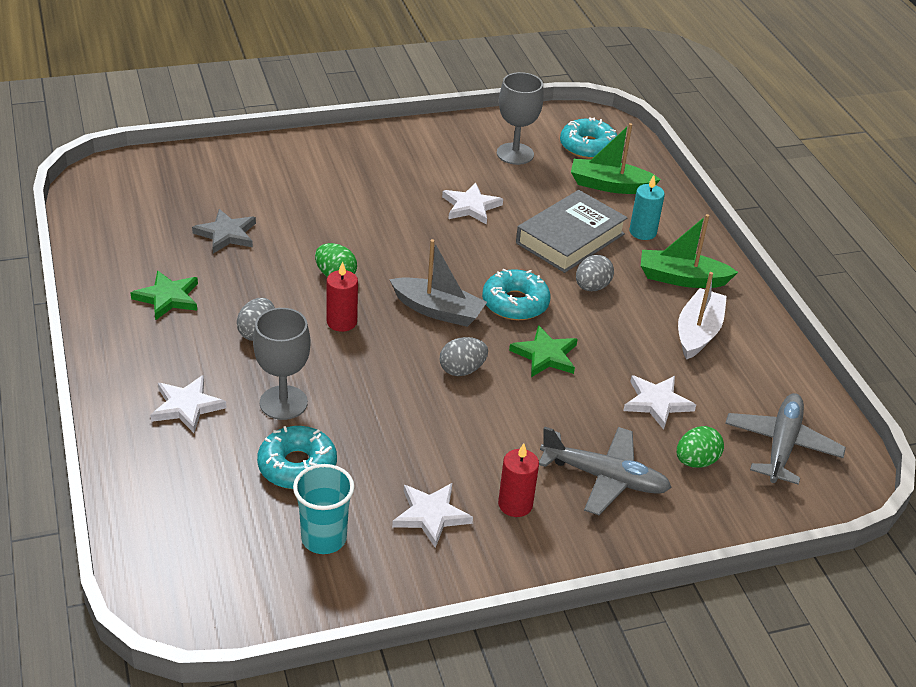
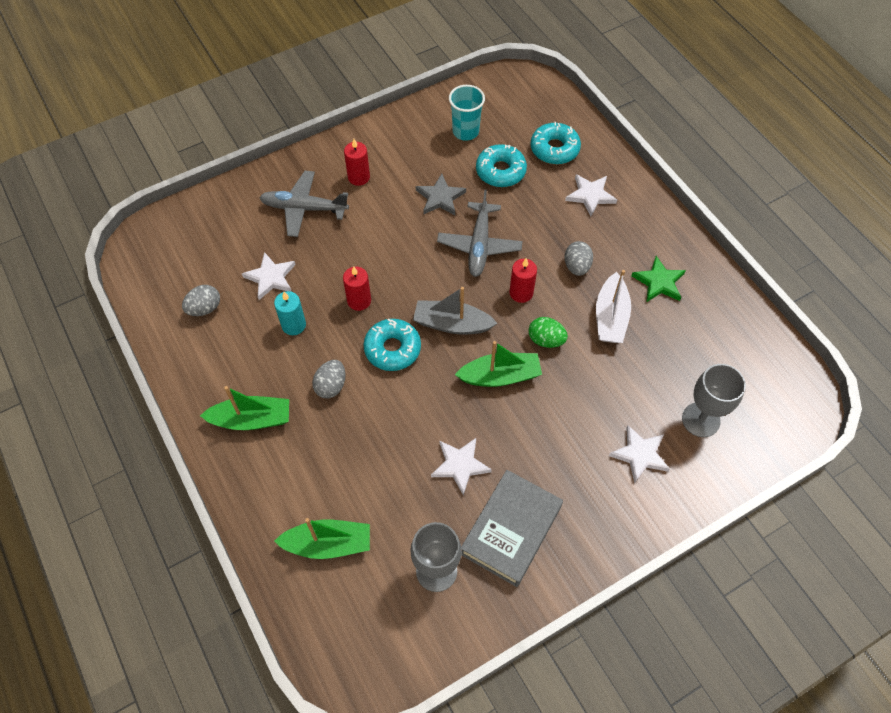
camera: 170 degrees right, 20 degrees up
grey star [192,209,256,254] -> grey star moved to [416,174,466,215]
grey goblet [253,308,311,420] -> grey goblet moved to [682,364,746,437]
white star [392,483,473,548] -> white star moved to [609,425,670,484]
grey egg [440,337,488,376] -> grey egg moved to [182,285,220,316]
green star [509,325,578,377] -> red candle [343,266,371,311]
grey book [516,190,628,273] -> grey book moved to [461,470,563,587]
turquoise donut [560,117,617,159] -> turquoise donut moved to [530,122,581,164]
turquoise candle [630,175,665,240] -> turquoise candle moved to [274,291,306,335]
green egg [677,426,724,468] -> none
white boat [678,272,727,360] -> white boat moved to [596,270,631,343]
grey plane [725,393,846,485] -> grey plane moved to [437,190,523,277]
none -> green boat [455,341,542,387]

